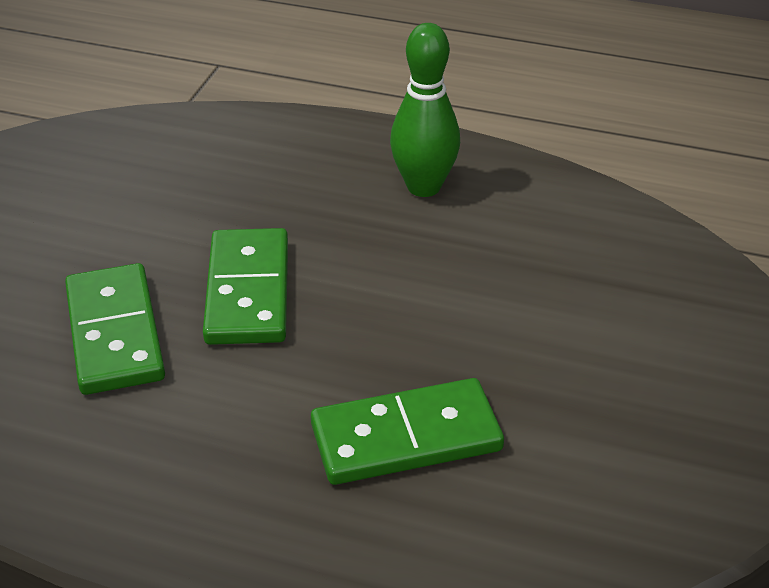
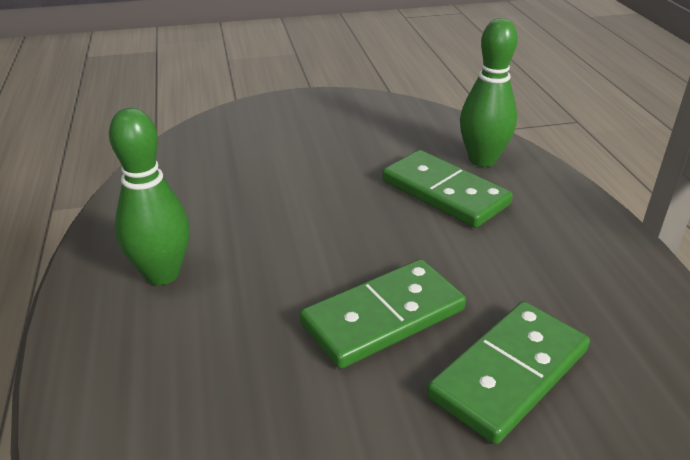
camera: 120 degrees left, 5 degrees down
none -> green bowling pin [460,18,518,167]

